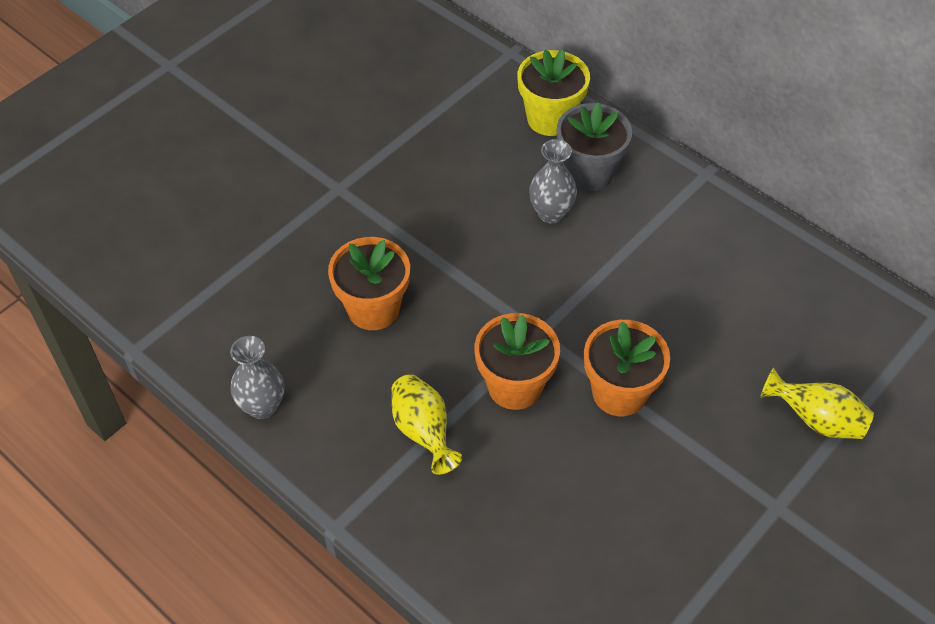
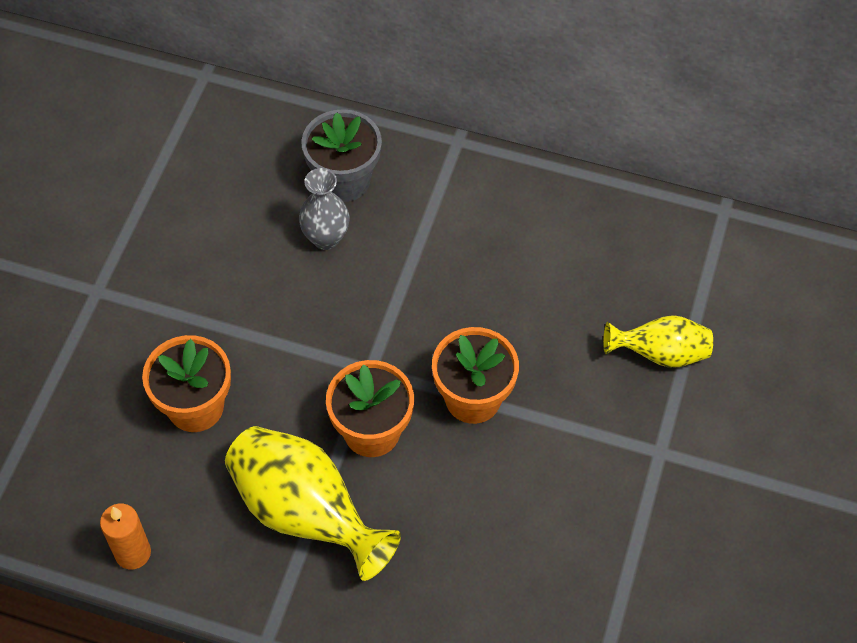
camera: 25 degrees left, 5 degrees up
grey vase [230,336,284,419] -> orange candle [100,504,151,569]
yellow vase [391,374,462,475] -> yellow vase [225,426,401,581], size x1.69
yellow flower pot [517,49,590,136] -> none

